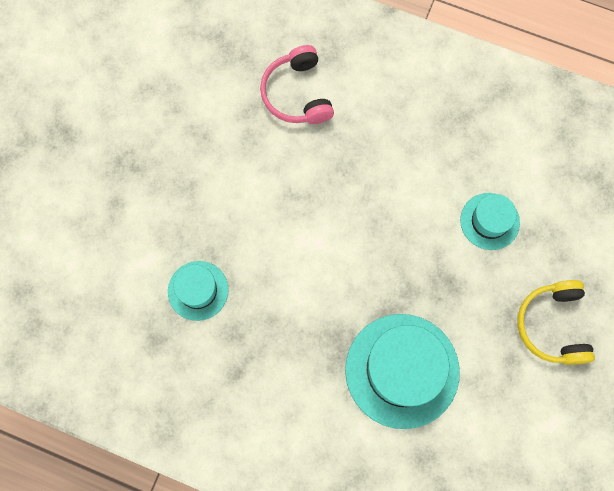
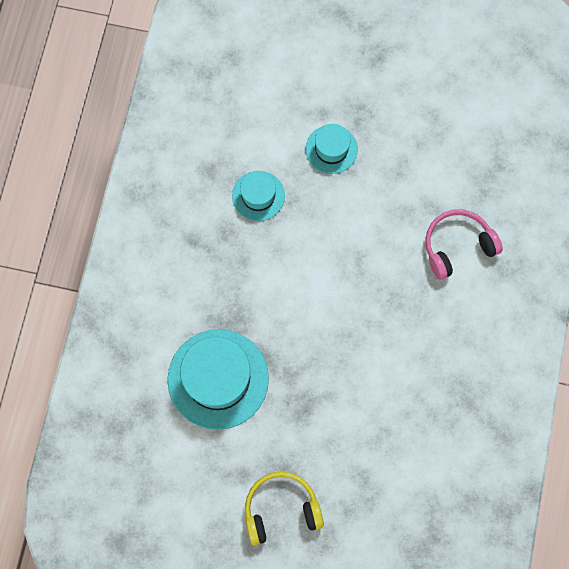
camera: 80 degrees right, 0 degrees up
turquoise hat [460,193,520,250] -> turquoise hat moved to [306,124,358,174]

